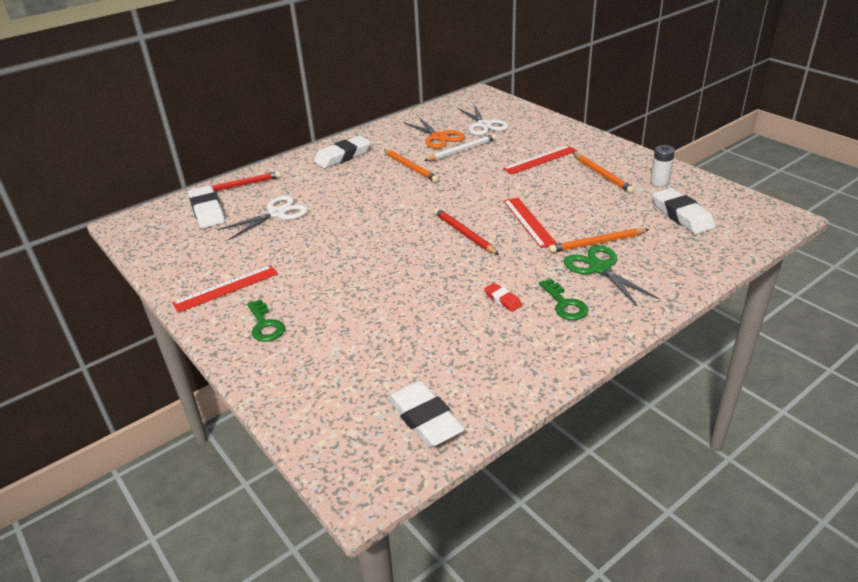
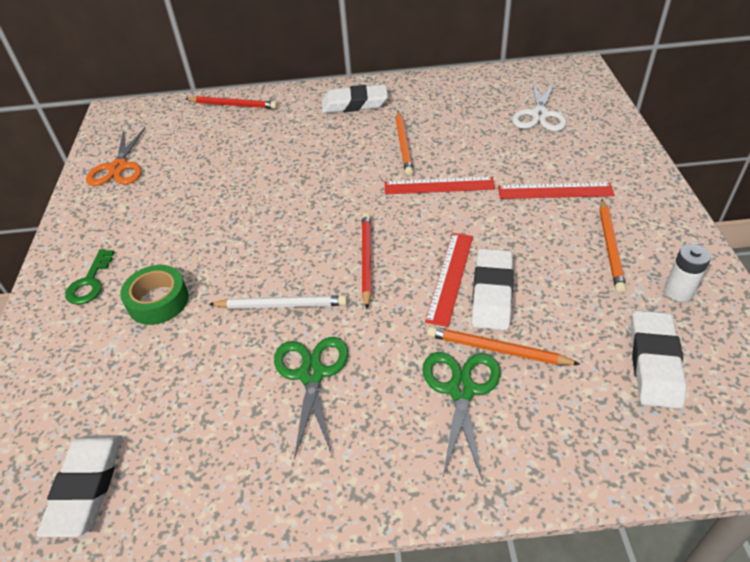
camera: 35 degrees right, 10 degrees up
red ruler [172,265,278,313] -> red ruler moved to [385,176,495,195]
white eraser [188,185,225,228] -> white eraser moved to [472,248,514,330]
white scissors [218,195,308,240] -> none
orange scissors [404,117,465,149] -> orange scissors moved to [86,128,145,186]
white pencil [424,134,497,161] -> white pencil moved to [209,295,347,309]
red eraser [484,283,522,312] -> green scissors [274,337,348,460]
green key [539,279,588,320] -> none
none -> green tape [120,265,189,325]

